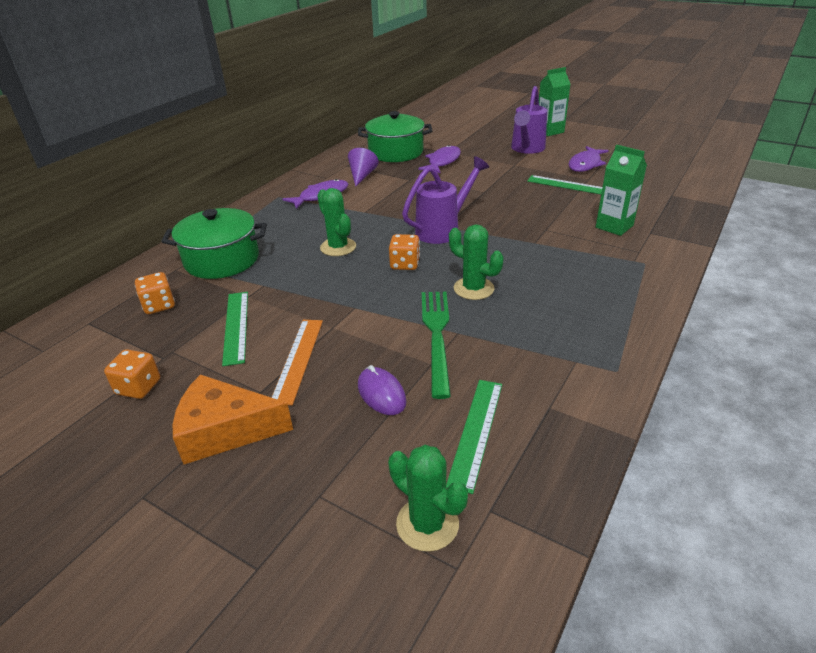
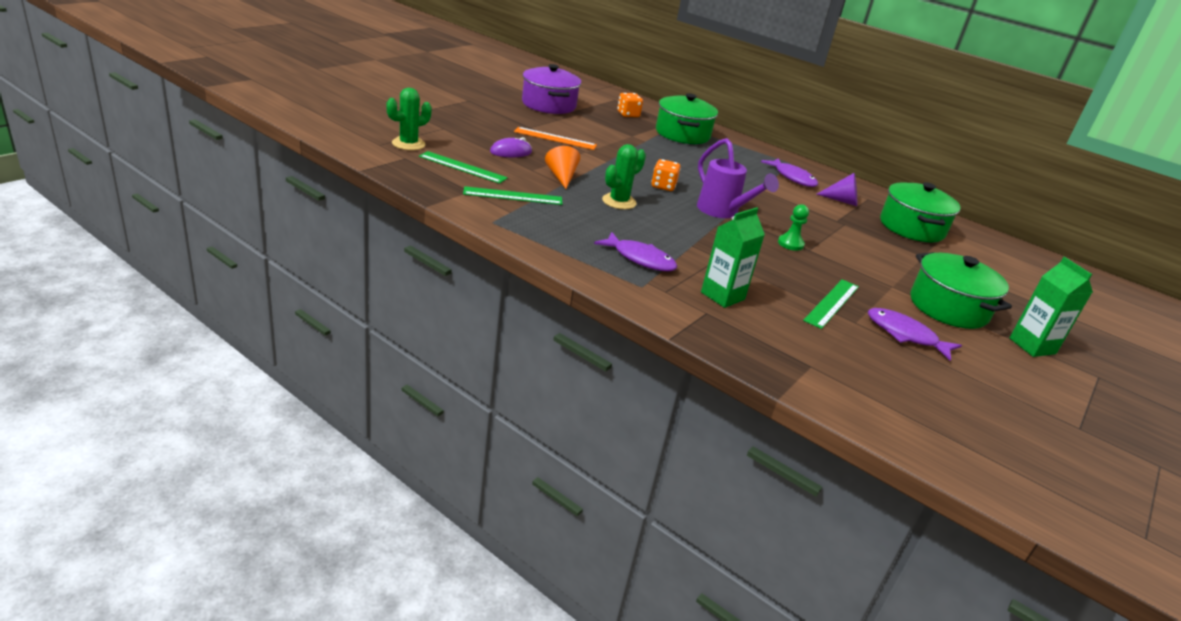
camera: 90 degrees right, 5 degrees down
orange dice [104,350,160,399] -> purple pot [522,64,581,114]
orange cheese [173,374,293,464] -> none
green ruler [222,292,248,366] -> green ruler moved to [463,186,562,205]
green cactus [317,188,356,256] -> none
purple fish [418,145,461,174] -> purple fish moved to [594,232,678,271]
green fork [422,292,451,399] -> orange cone [545,146,580,189]
purple watering can [511,86,547,154] -> green pot [910,252,1012,329]
none -> green pawn [778,204,809,251]

